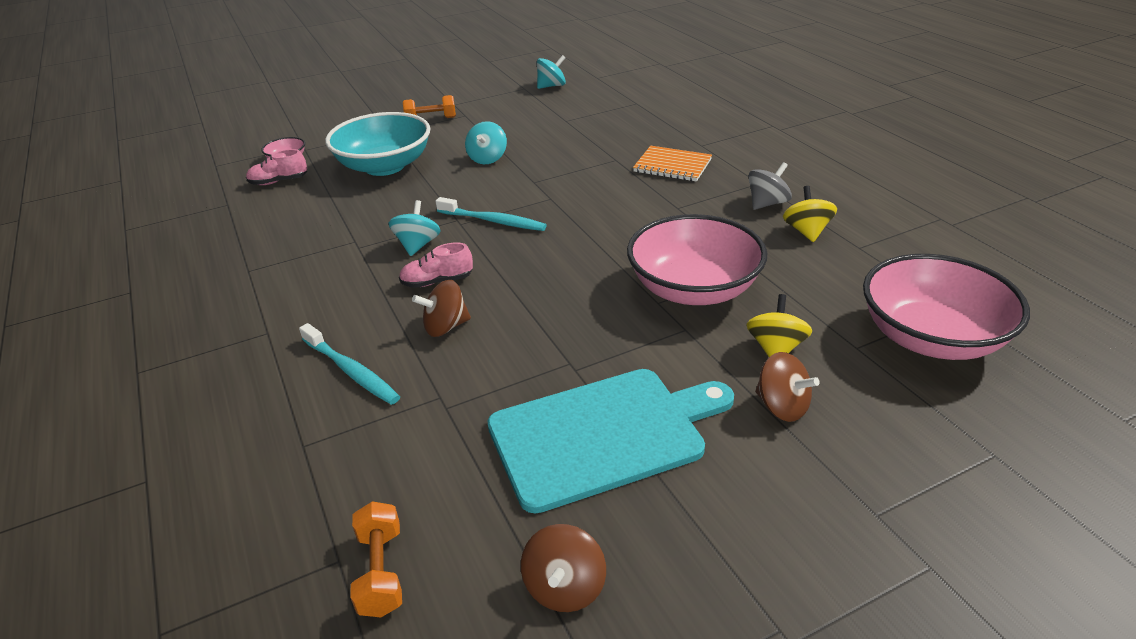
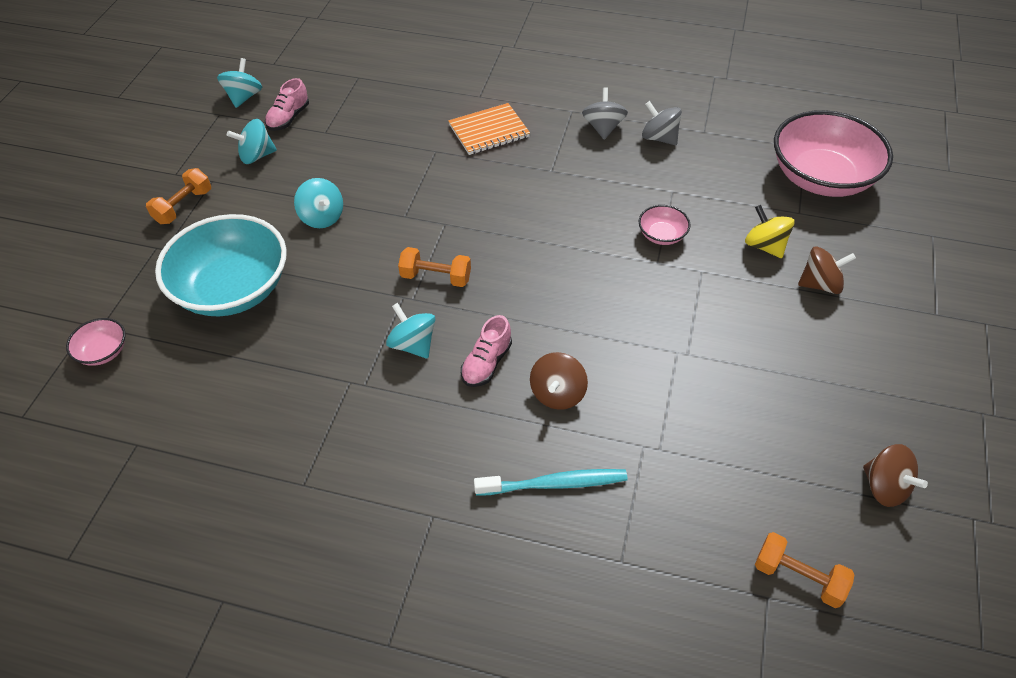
camera: 50 degrees left, 15 degrees up
pink shoe [246,149,307,185] -> pink shoe moved to [265,78,309,131]
turquoise toothbrush [435,197,547,231] -> orange dumbbell [398,247,471,287]
turquoise cutting board [487,369,734,514] -> none
pink bowl [627,214,767,305] -> pink bowl [639,205,690,245], size x0.43
yellow spinning top [783,186,837,242] -> grey spinning top [642,101,682,145]
none -> turquoise spinning top [227,119,277,164]

